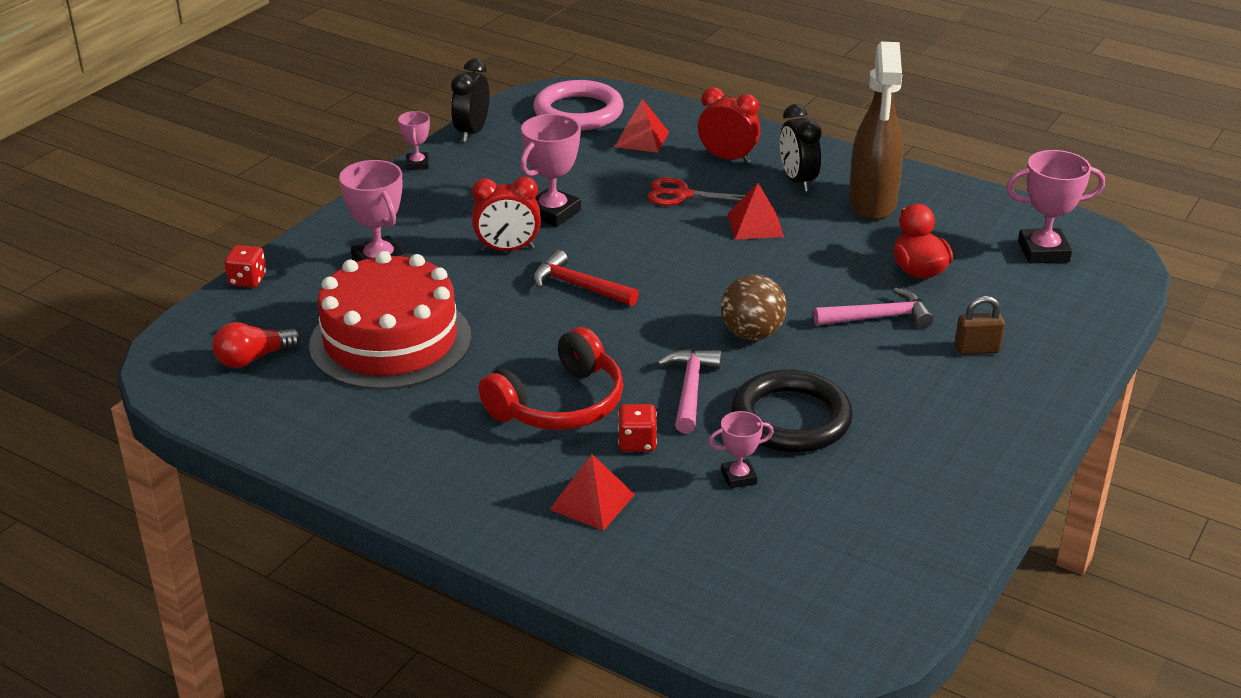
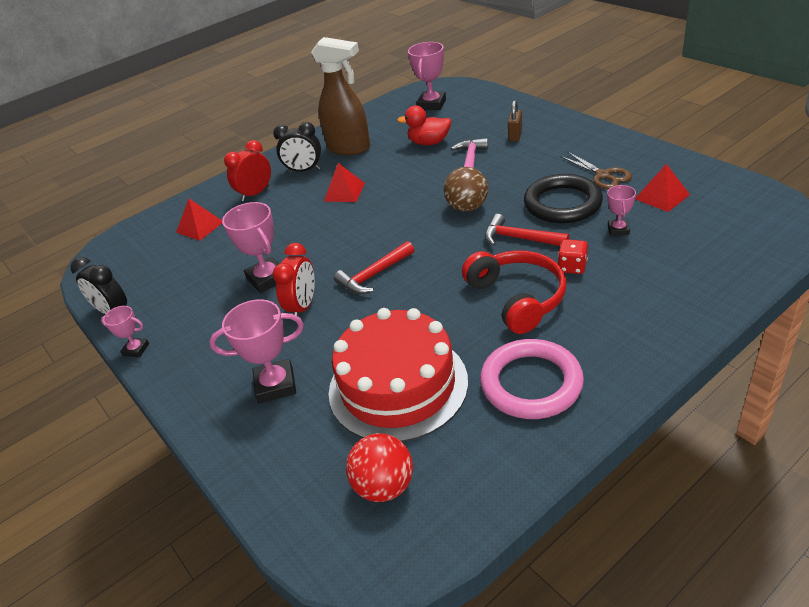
camera: 65 degrees left, 5 degrees up
red light bulb [212,322,301,368] -> red ball [346,433,413,502]
red dice [224,245,266,288] -> none
pink ring [533,80,624,131] -> pink ring moved to [480,339,584,419]
red pyramid [549,454,635,531] -> red pyramid moved to [635,164,690,212]
red scissors [647,177,745,206] -> none
pink hammer [657,349,721,433] -> red hammer [485,214,569,246]
none -> brown scissors [560,152,632,189]

